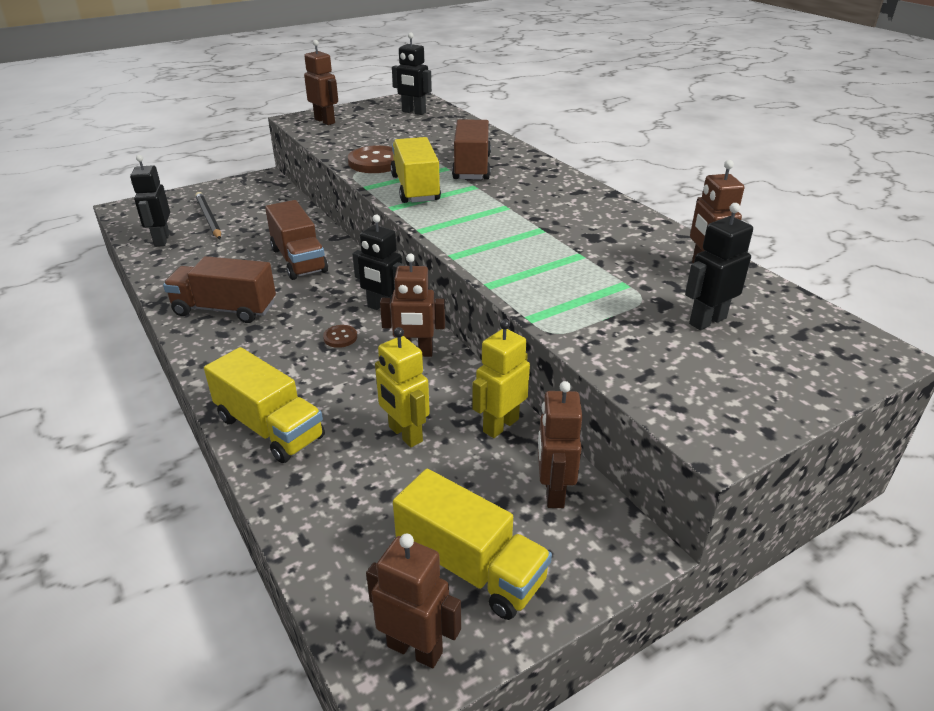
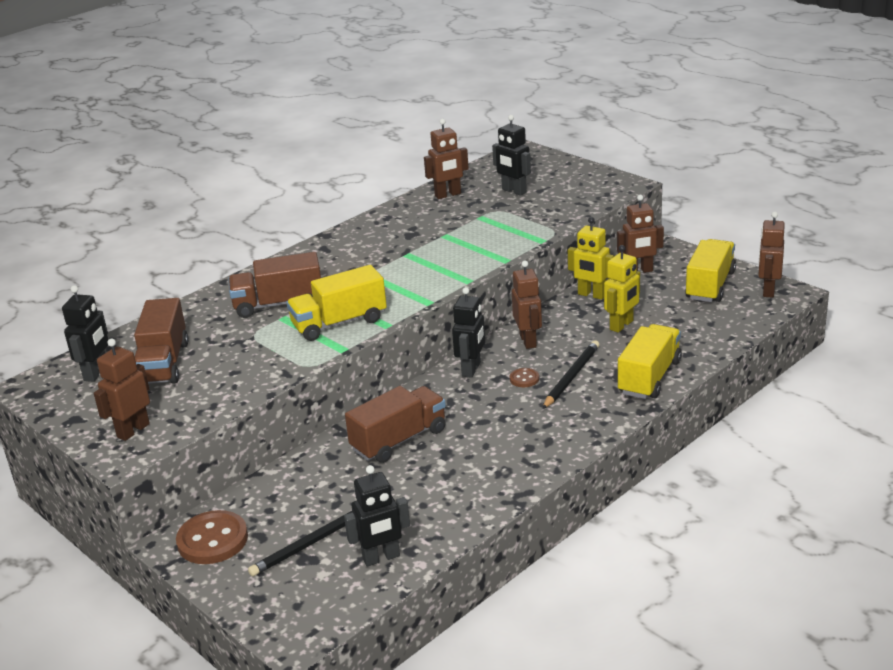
camera: 100 degrees left, 5 degrees down
brown truck [163,256,276,323] -> brown truck moved to [134,298,189,384]
brown button [348,145,394,173] -> brown button moved to [176,510,248,564]
none -> black pencil [543,340,600,409]

